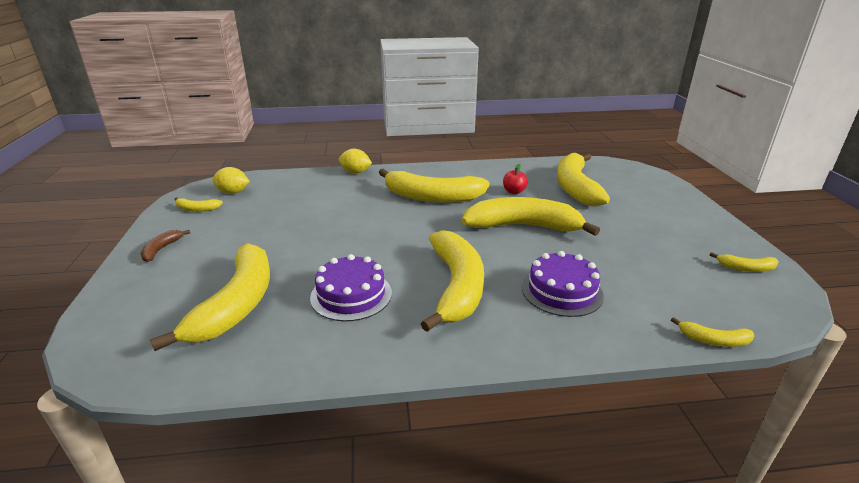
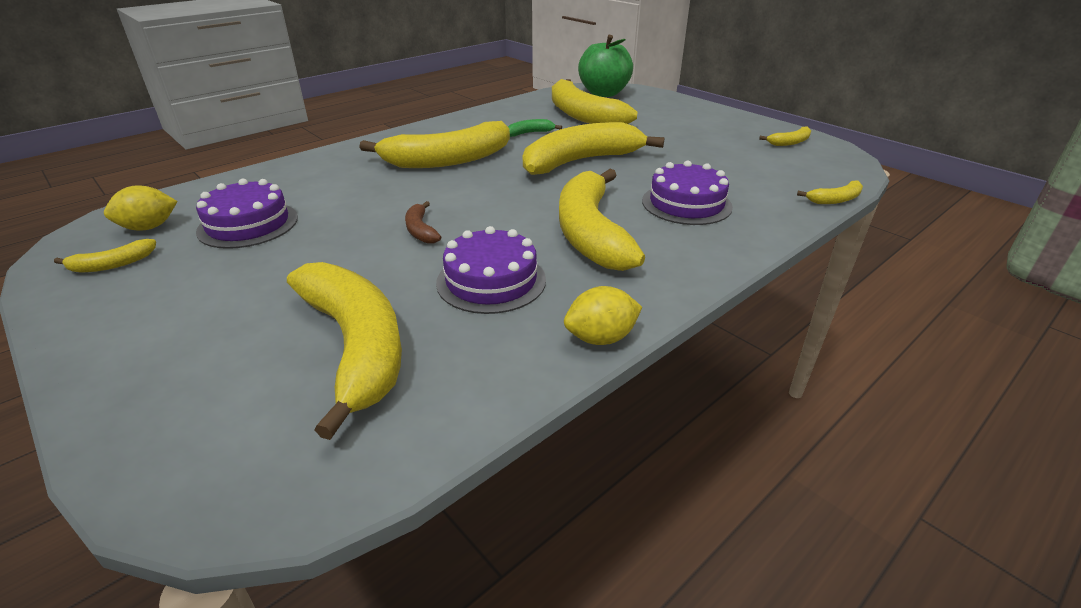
camera: 35 degrees left, 5 degrees up
brown banana [141,230,190,262] -> brown banana moved to [405,201,441,244]
yellow lemon [339,149,372,174] -> yellow lemon moved to [564,286,642,345]
yellow banana [421,230,484,332] -> yellow banana turned 150 degrees counterclockwise [559,169,645,271]
red apple [503,164,528,194] -> green banana [508,119,562,137]
none -> purple cake [196,179,298,249]
none -> green apple [578,35,633,97]

